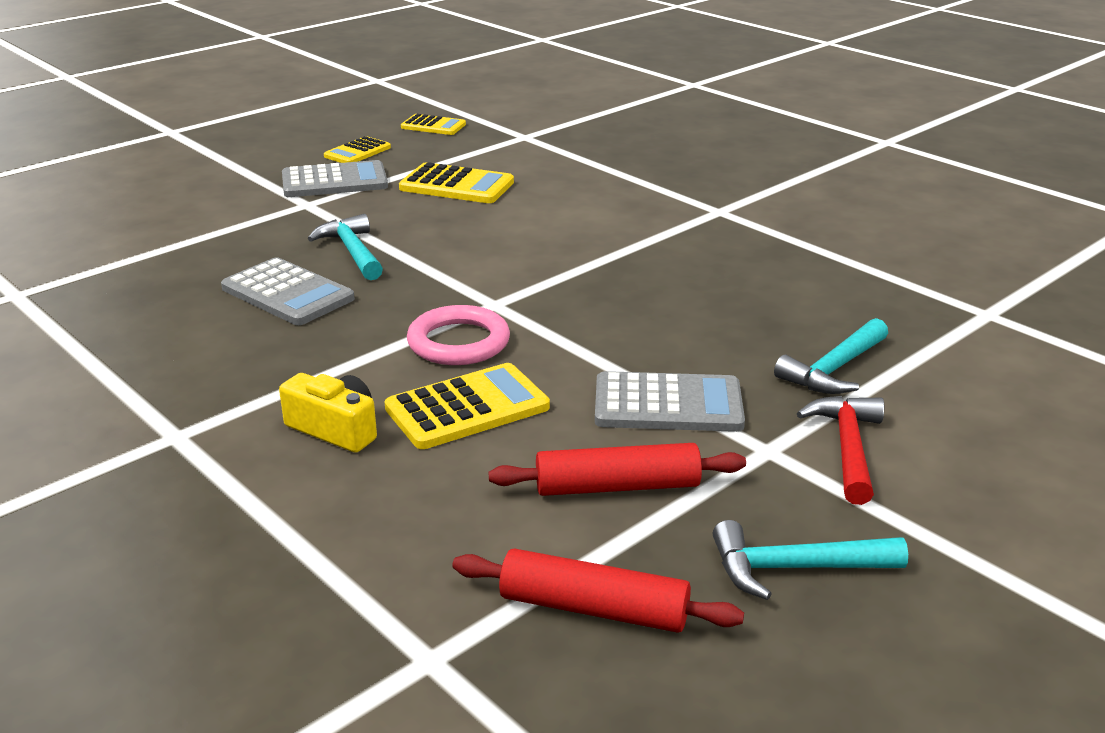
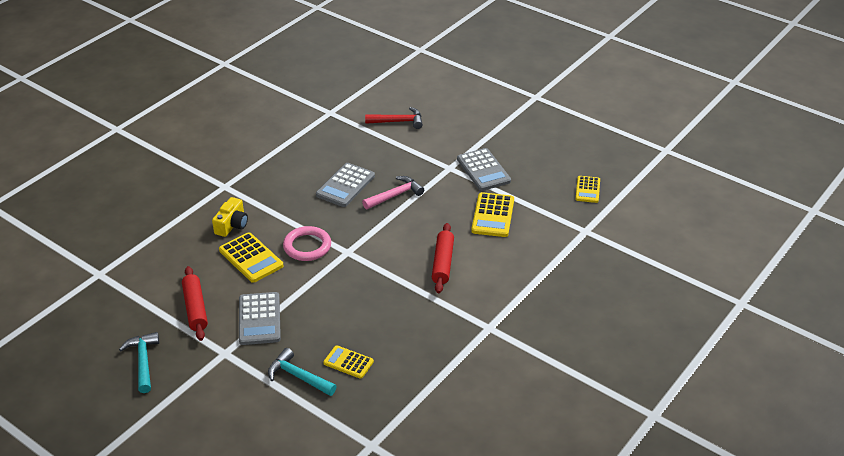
camera: 80 degrees right, 10 degrees up
turquoise hammer [308,214,383,280] -> pink hammer [362,176,424,209]
yellow calculator [324,136,391,163] -> yellow calculator moved to [323,345,374,379]
red rolling pin [452,549,744,633] -> red rolling pin moved to [432,223,454,293]
red hammer [797,396,884,505] -> red hammer moved to [365,107,423,129]

